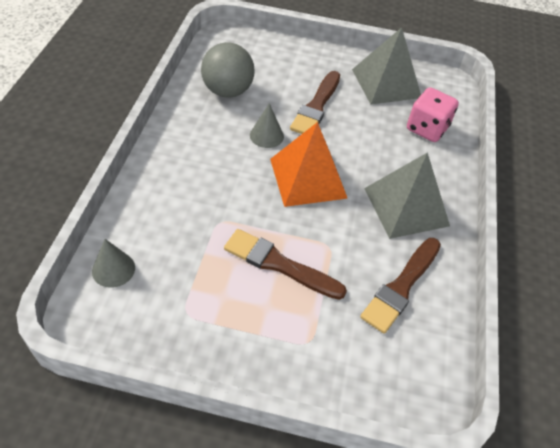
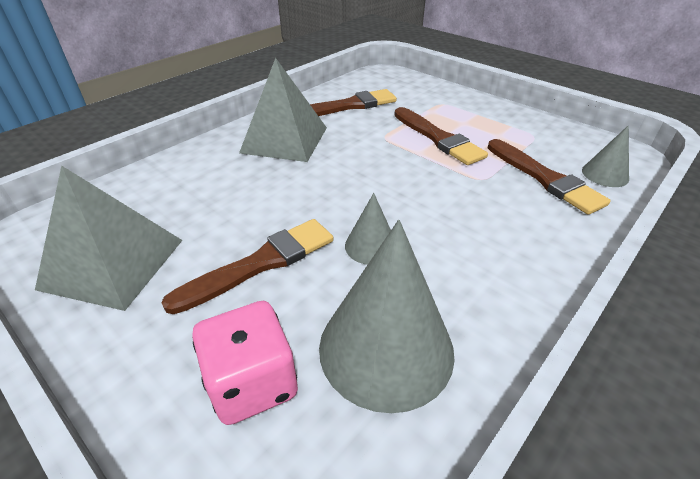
camera: 145 degrees left, 10 degrees down
grey ball [201,42,255,98] -> grey cone [319,220,454,413]
orange pyramid [270,122,348,207] -> none
pink dice [407,87,459,142] -> pink dice moved to [192,301,298,425]
none -> brown brush [488,139,611,215]

